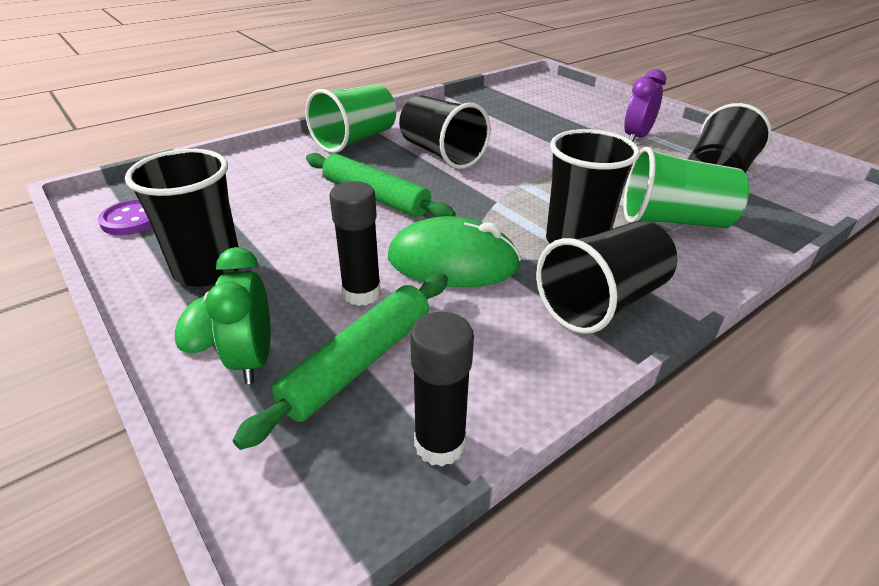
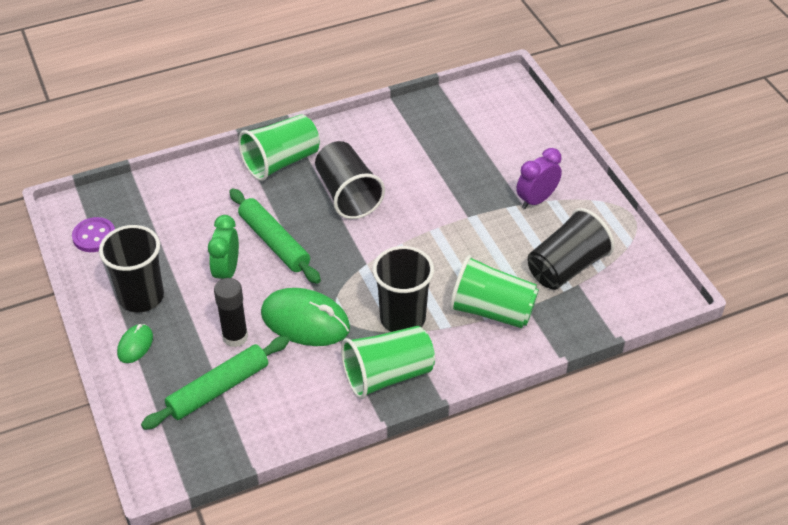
camera: 15 degrees right, 10 degrees up
green clock [205,247,270,384] -> green clock moved to [208,215,239,279]
black glue stick [410,312,474,466] -> none
black cup [536,221,678,334] -> green cup [341,326,435,399]

